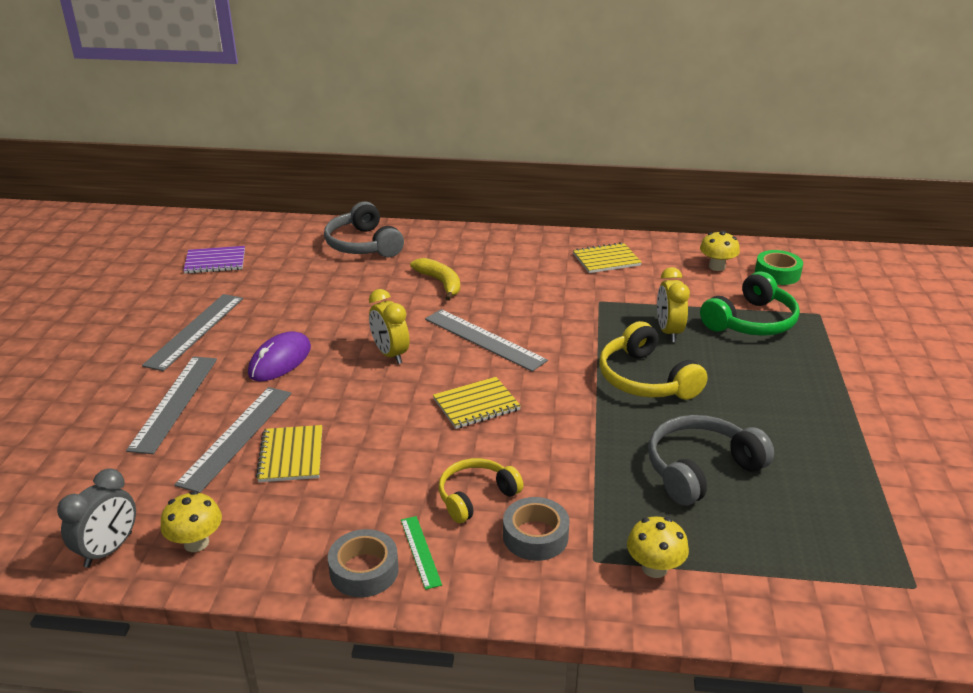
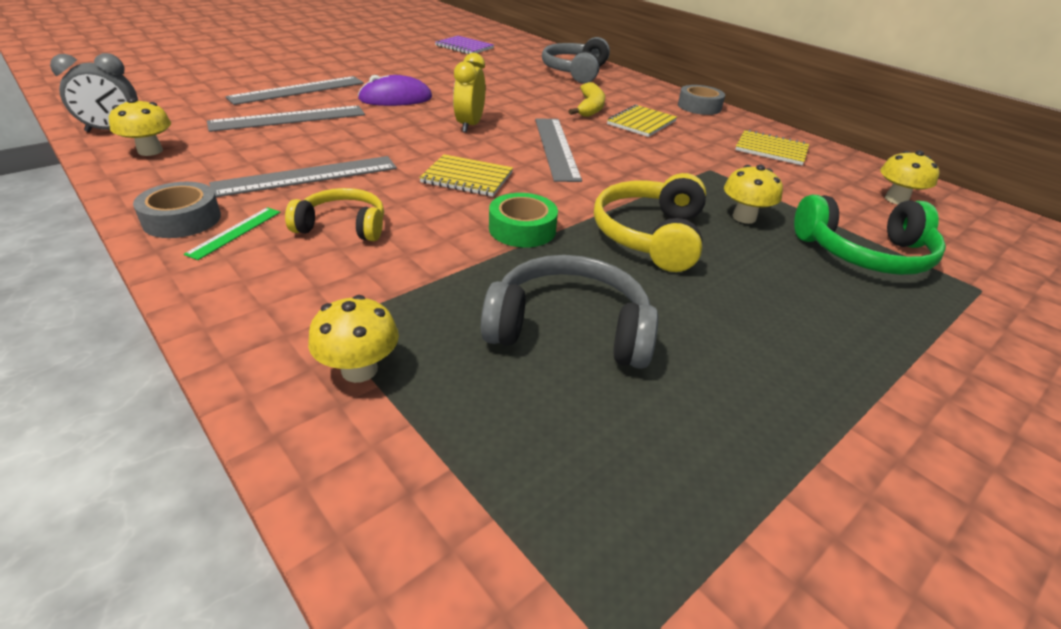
camera: 40 degrees right, 5 degrees up
grey ruler [142,294,243,371] -> grey ruler moved to [209,156,397,197]
yellow notebook [256,425,322,482] -> yellow notebook moved to [607,104,677,137]
grey tape [503,497,570,561] -> grey tape moved to [678,85,725,115]
yellow clock [657,267,690,342] -> yellow mushroom [724,165,783,224]
green tape [755,250,803,285] -> green tape moved to [489,193,558,248]

